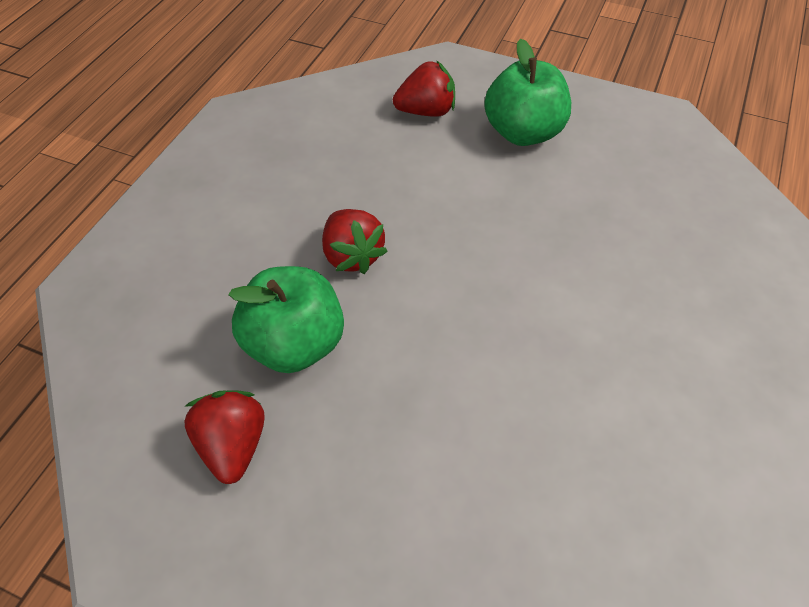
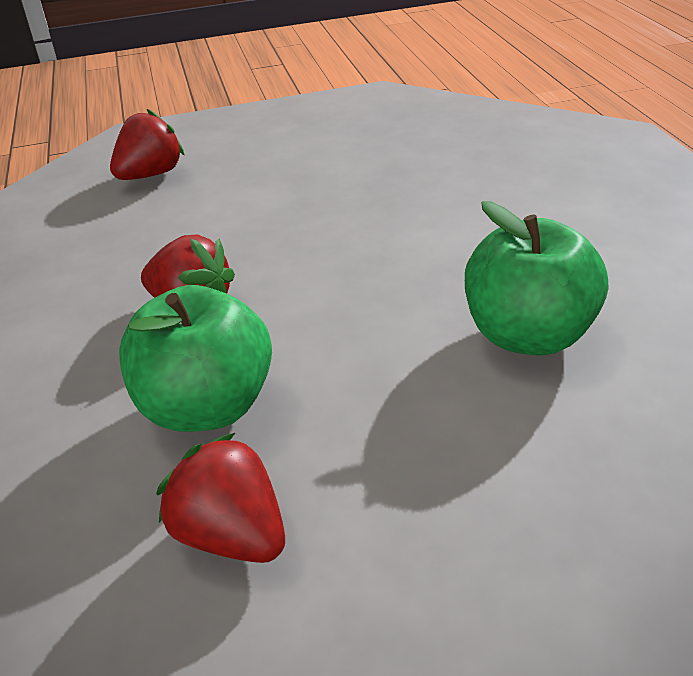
camera: 35 degrees left, 15 degrees down
green apple [484,39,571,146] -> green apple moved to [465,201,608,356]

